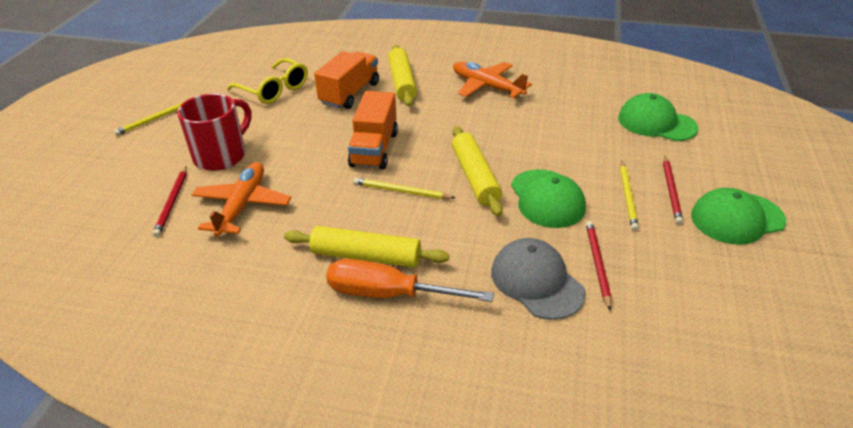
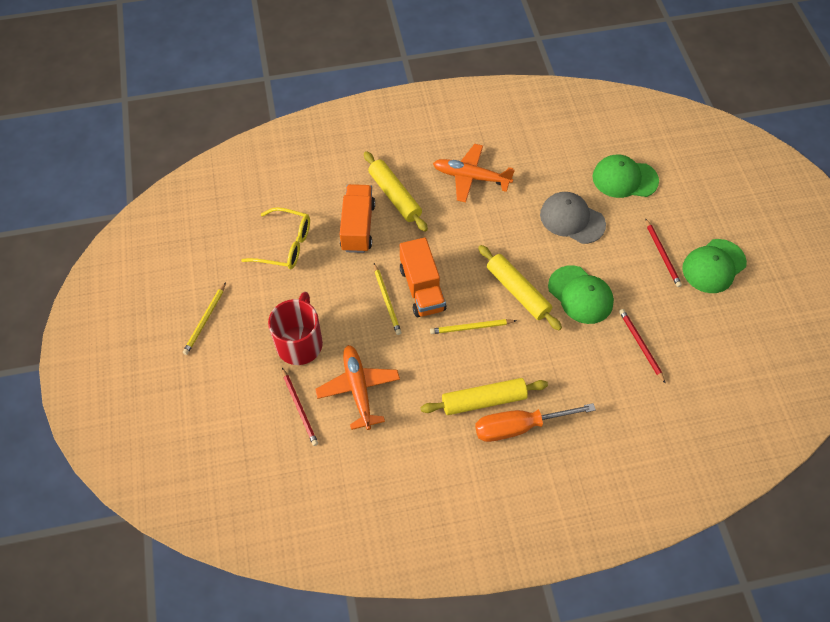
camera: 25 degrees left, 20 degrees up
grey cap [491,238,586,320] -> grey cap moved to [540,192,606,244]
yellow pencil [620,161,639,231] -> yellow pencil moved to [374,263,401,335]

